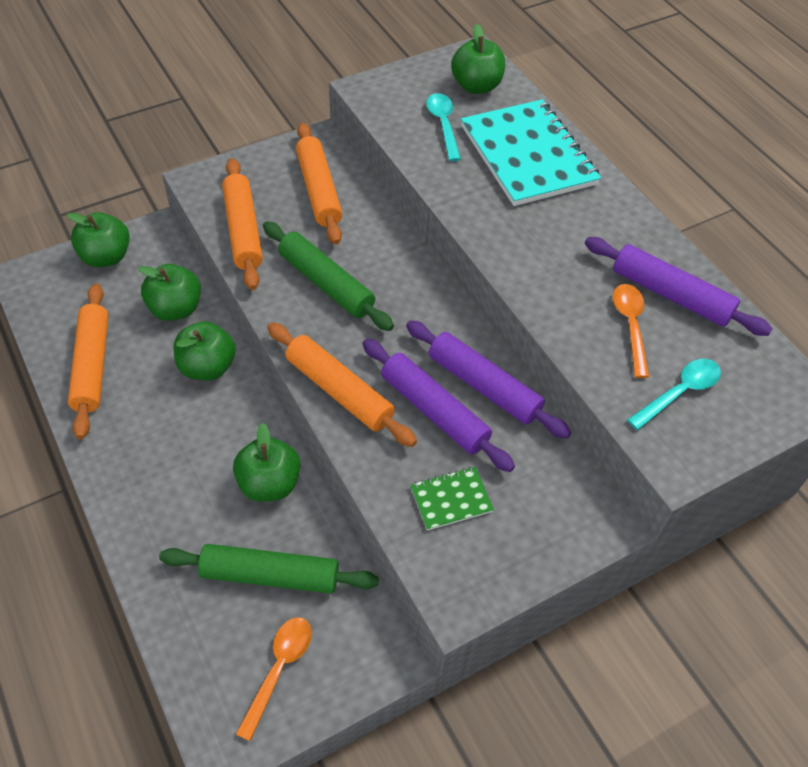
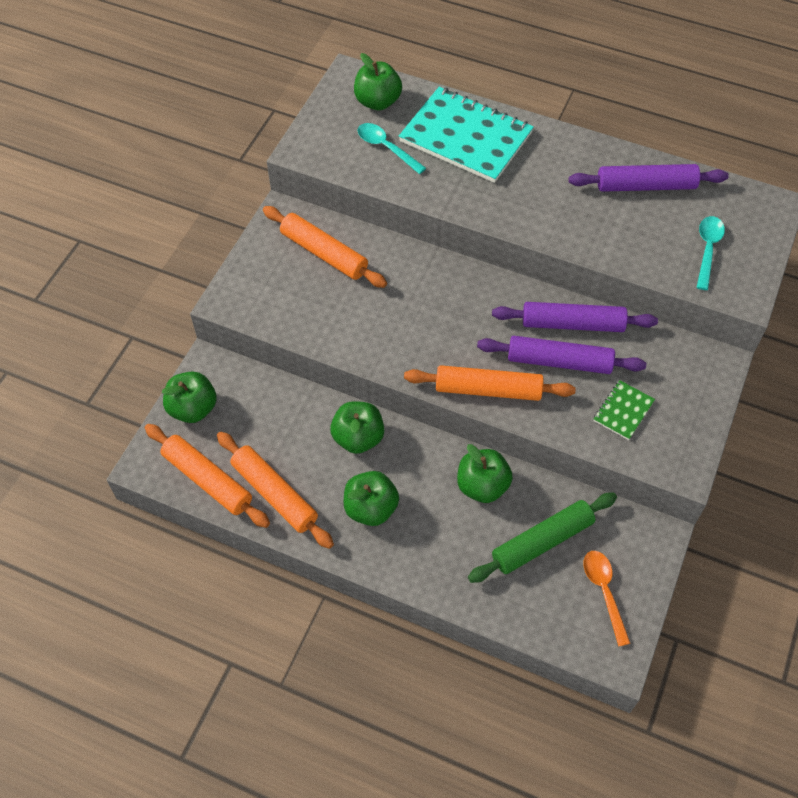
camera: 35 degrees left, 5 degrees up
green apple [138,264,201,321] -> green apple moved to [344,471,399,526]
orange rolling pin [222,158,263,290] -> orange rolling pin moved to [145,424,270,528]
green rolling pin [263,221,394,331] -> none
orange spoon [613,284,649,378] -> none

